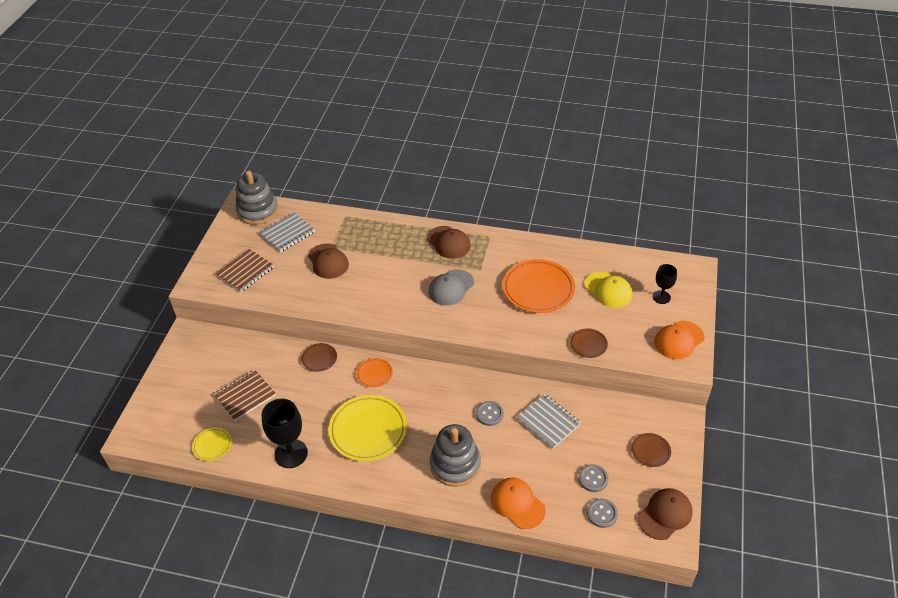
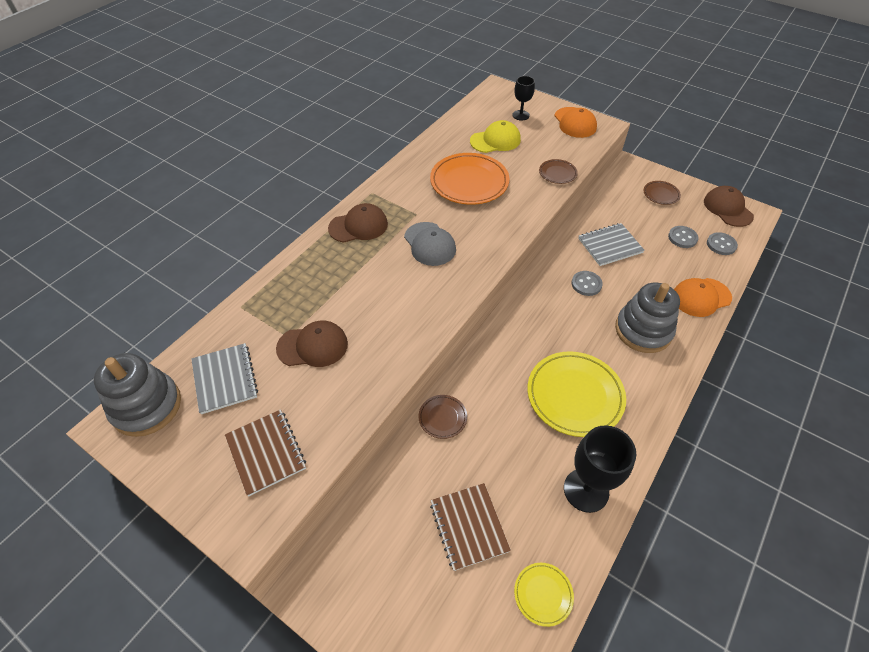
camera: 70 degrees left, 5 degrees up
orange plate [356,358,393,388] -> none

